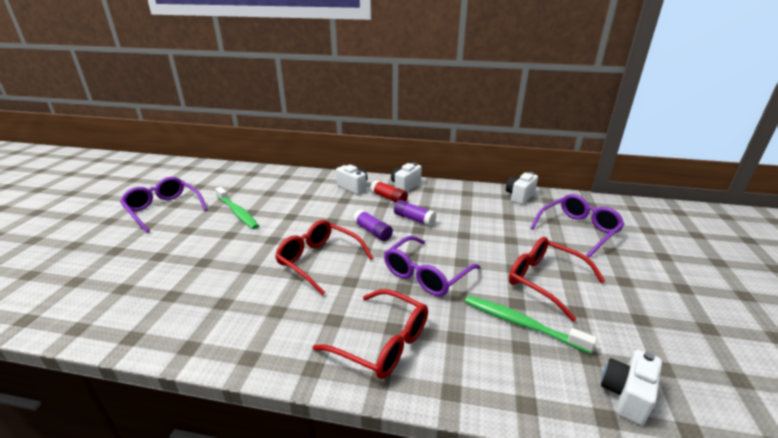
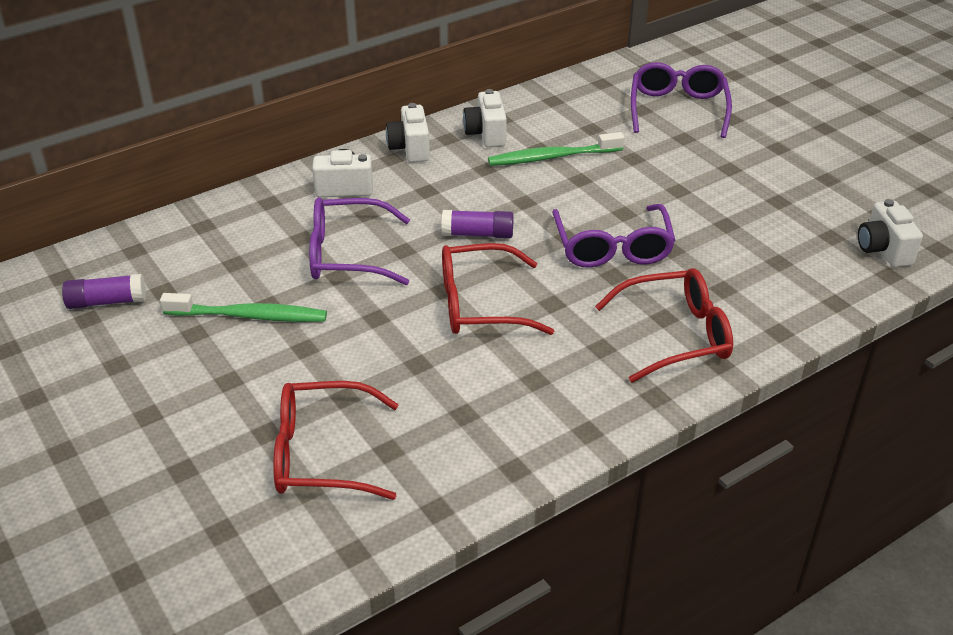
camera: 45 degrees left, 10 degrees up
purple glasses [120,177,207,233] -> purple glasses moved to [309,197,410,285]
red glue stick [370,180,408,203] -> none
purple glue stick [394,200,437,227] -> purple glue stick moved to [62,274,146,309]
green toothbrush [465,295,597,354] -> green toothbrush moved to [488,132,625,166]
white camera [506,172,538,205] -> white camera moved to [463,89,507,147]
red glasses [509,237,605,322] -> red glasses moved to [273,381,399,500]

